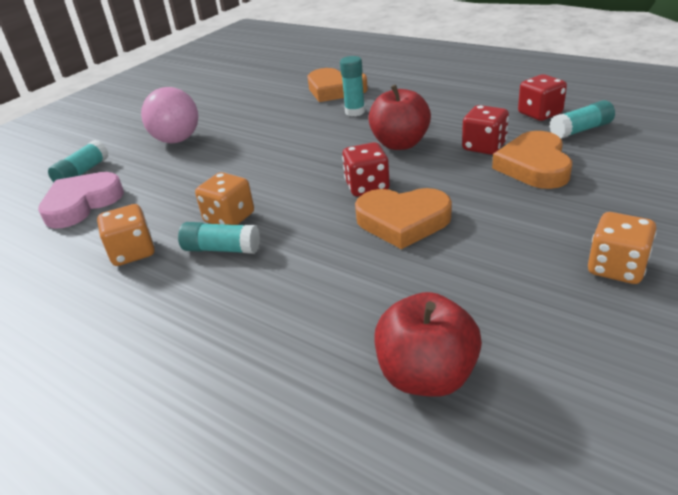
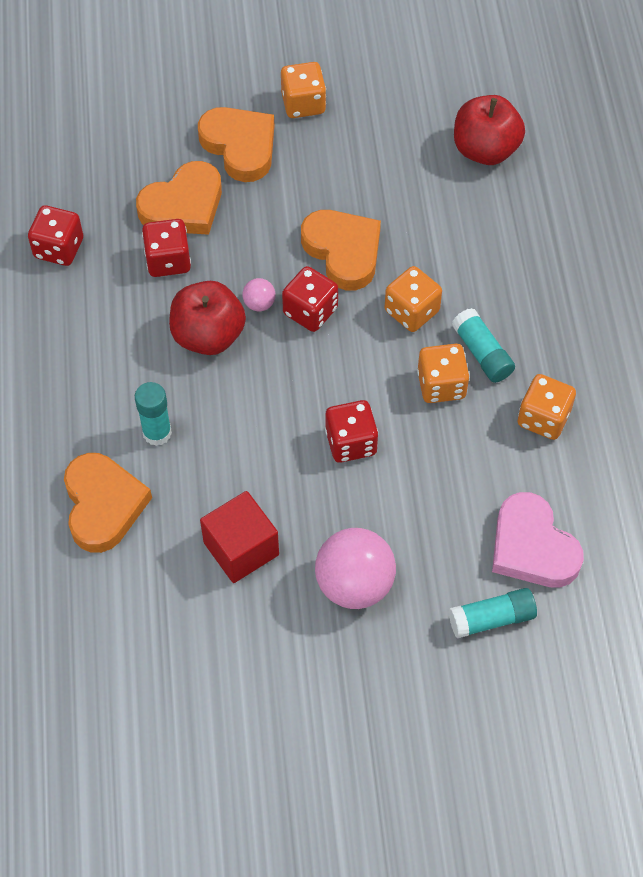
camera: 135 degrees left, 25 degrees up
pink heart [38,172,124,229] -> pink heart turned 60 degrees clockwise [492,492,584,588]
turquoise glue stick [549,100,615,139] -> none
none -> orange heart [198,107,274,182]
none -> red cube [200,491,279,583]
none -> pink ball [242,278,276,311]
none -> red dice [325,400,378,463]
none -> orange dice [385,266,442,332]

